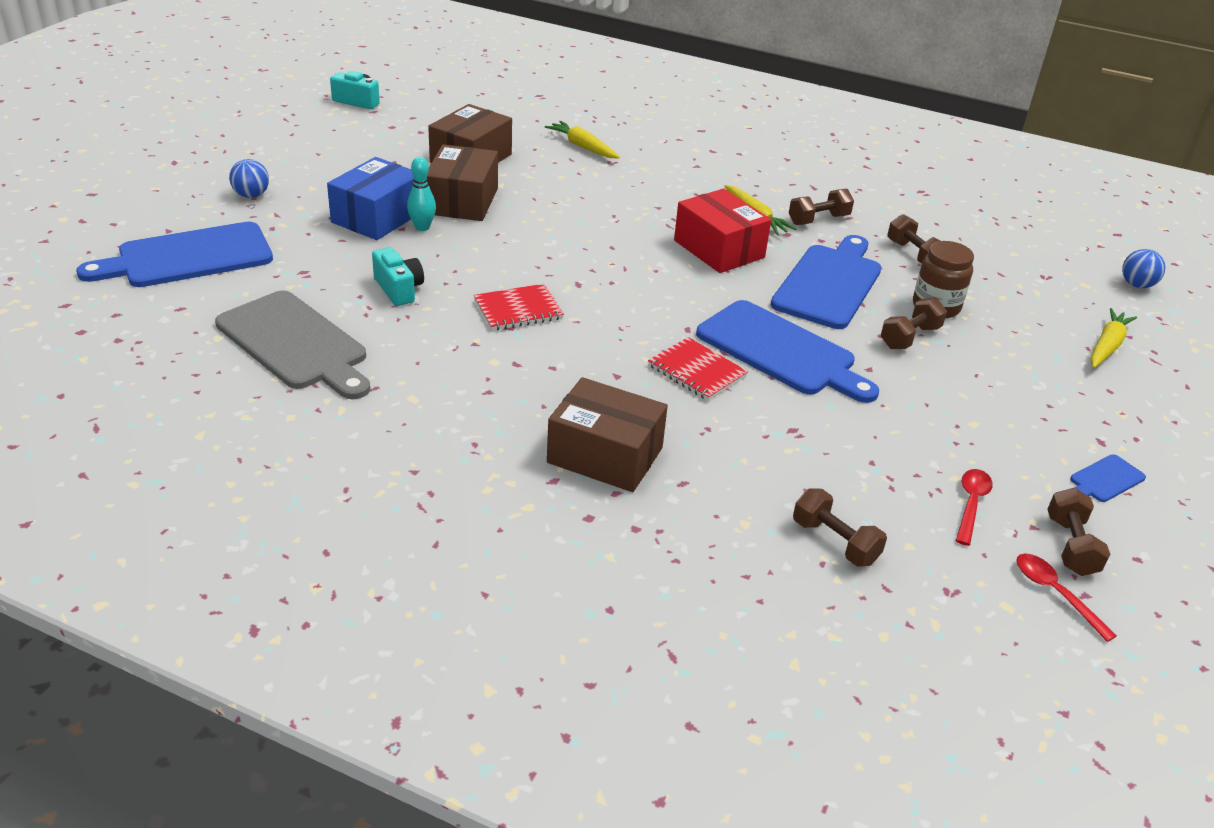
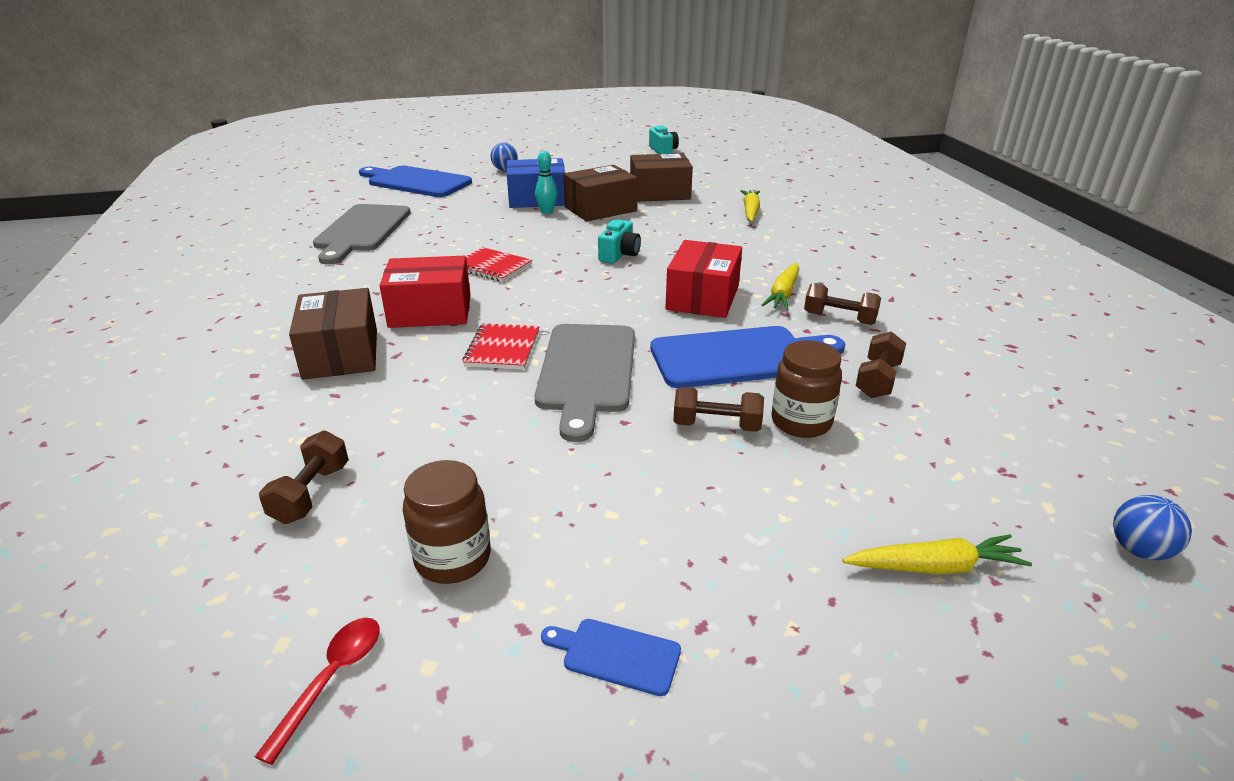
camera: 55 degrees right, 5 degrees down
turquoise camera [372,247,424,306] -> turquoise camera moved to [598,220,641,264]
blue cutting board [696,300,879,403] -> grey cutting board [534,324,635,442]
red spoon [956,469,993,546] -> brown jar [403,460,491,584]
brown dumbbell [1047,488,1110,576] -> none
none -> red box [380,256,471,328]

